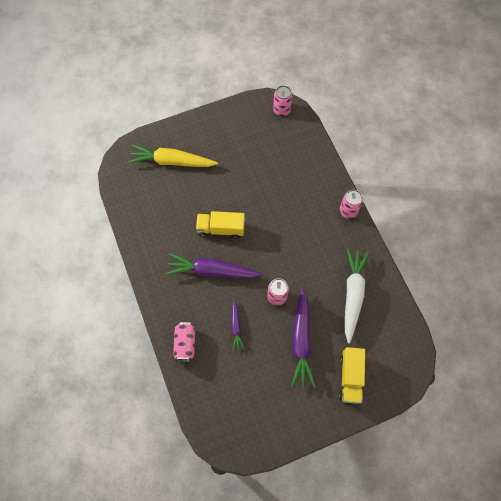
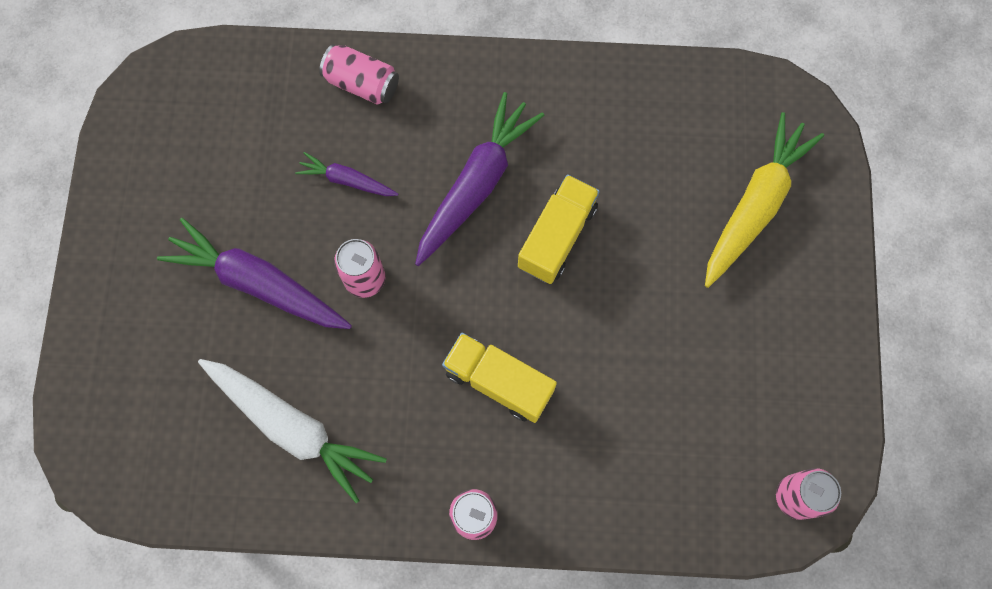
camera: 115 degrees right, 5 degrees up
yellow truck [339,347,365,404] -> yellow truck moved to [442,333,557,423]

